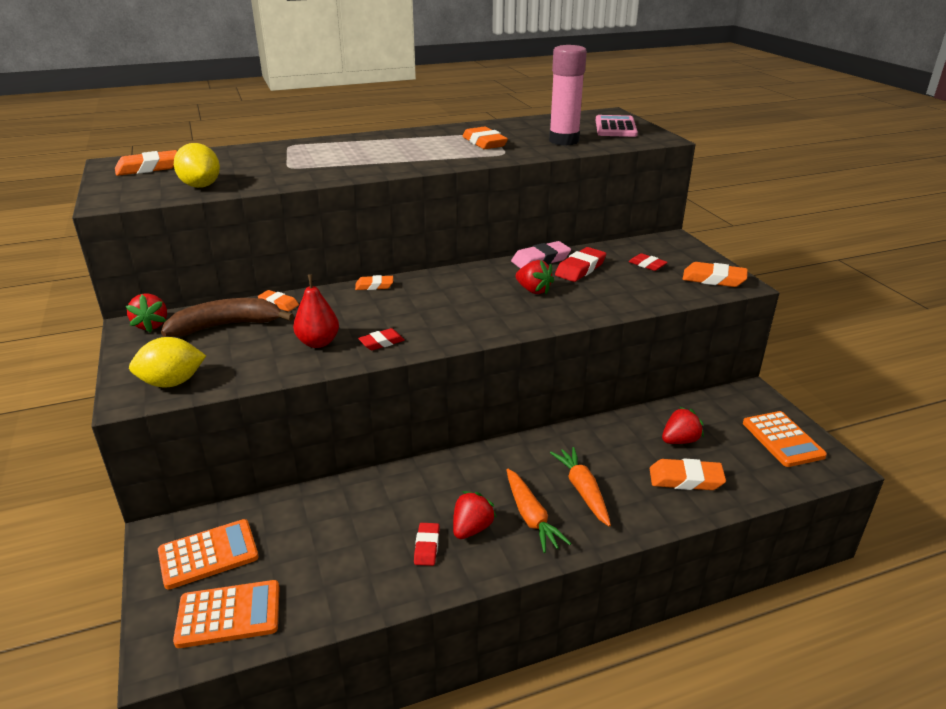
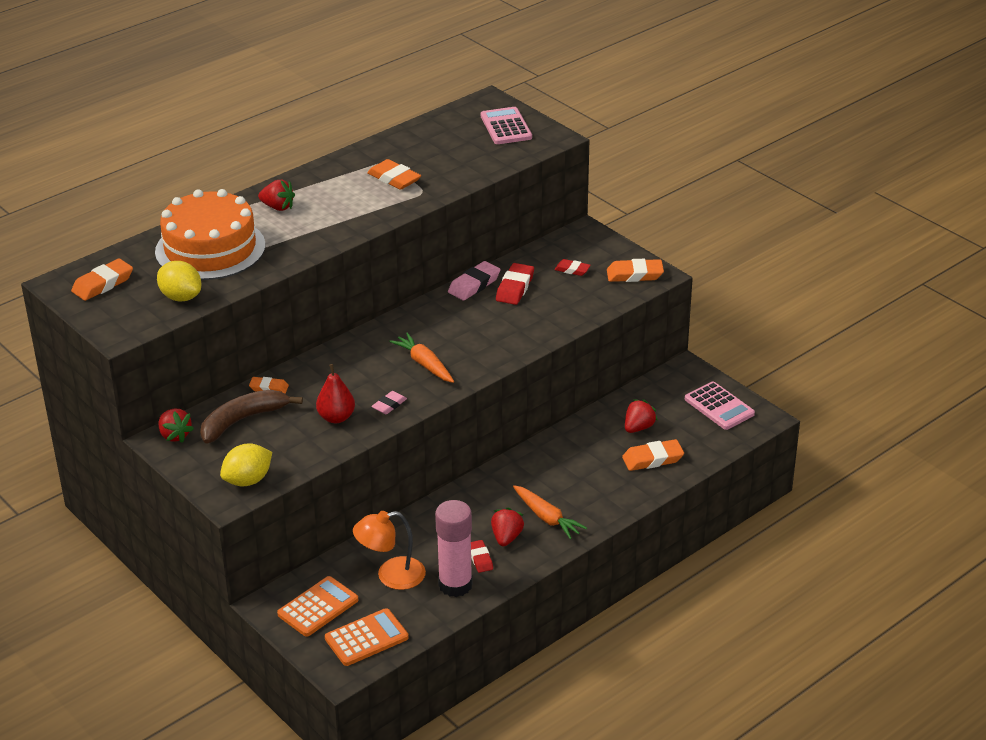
camera: 20 degrees left, 5 degrees up
orange eraser [355,275,393,290] -> none
red eraser [358,328,405,350] -> pink eraser [371,391,407,414]
red strawberry [516,260,554,294] -> red strawberry moved to [258,180,295,211]
pink glue stick [549,45,587,145] -> pink glue stick moved to [435,500,473,597]
orange carrot [550,447,611,527] -> orange carrot moved to [389,333,454,383]
orange calculator [743,411,827,467] -> pink calculator [685,382,755,430]
none -> orange cake [155,189,265,280]
none -> orange lamp [353,511,426,590]

